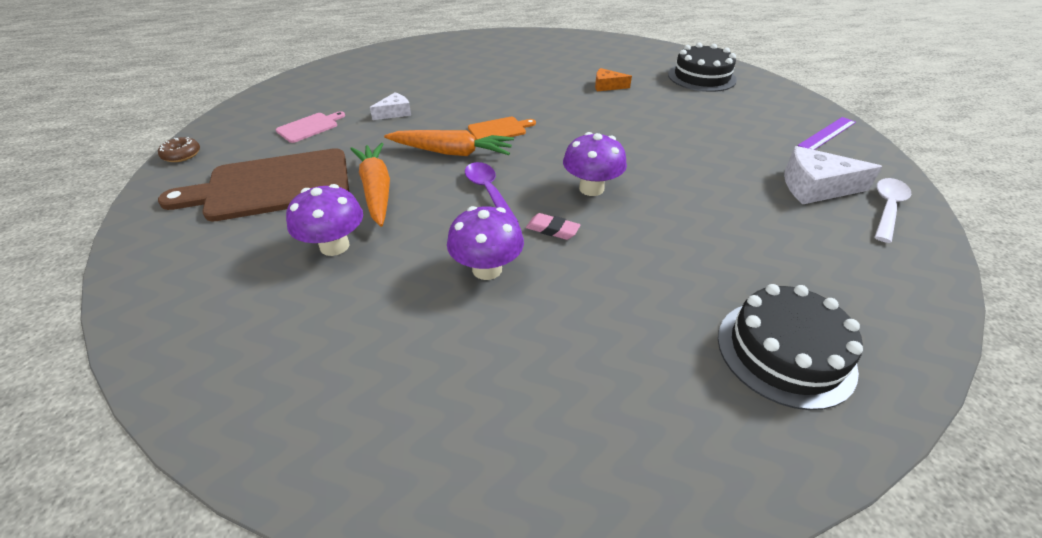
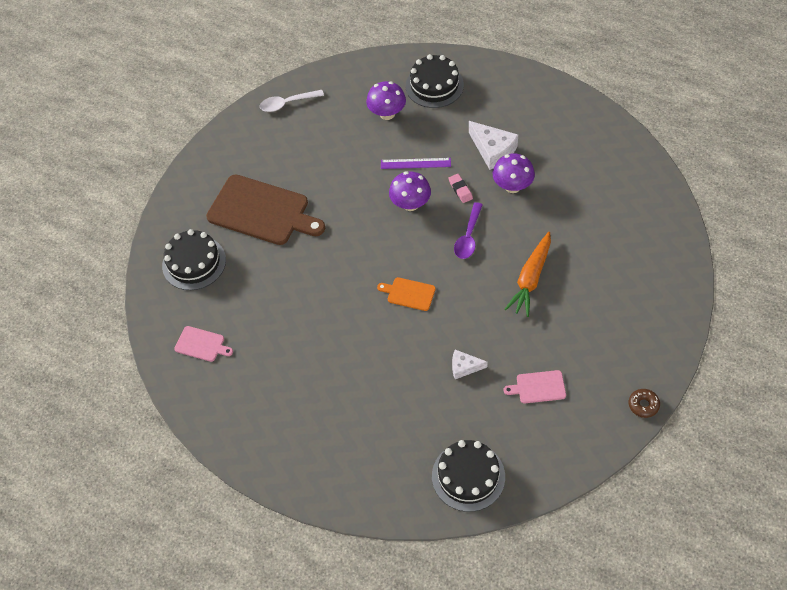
camera: 135 degrees left, 15 degrees up
brown cutting board [158,148,349,221] -> brown cutting board moved to [206,174,325,245]
purple mushroom [286,184,363,256] -> purple mushroom moved to [366,81,406,120]
orange carrot [384,130,514,156] -> none
orange cheese [595,68,632,91] -> none
white cheese [784,146,883,204] -> white cheese moved to [469,121,518,170]
purple ruler [797,117,856,150] -> purple ruler moved to [381,158,451,169]
none -> pink cutting board [174,326,233,362]
none -> black cake [432,440,505,512]

